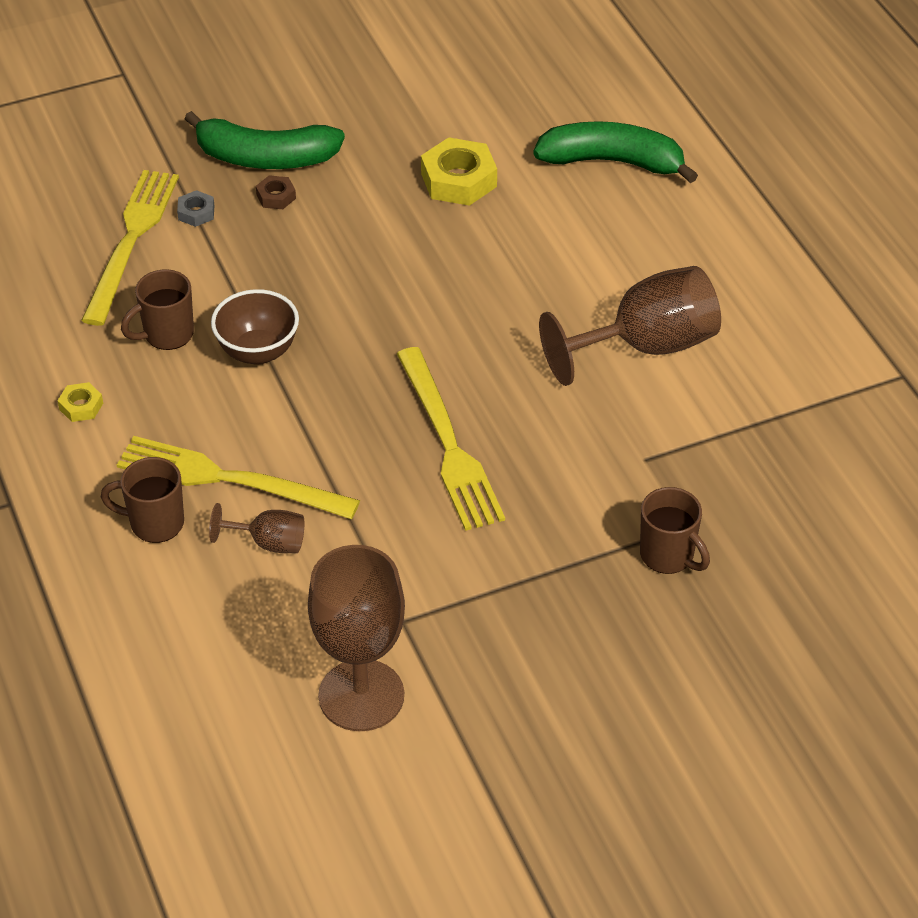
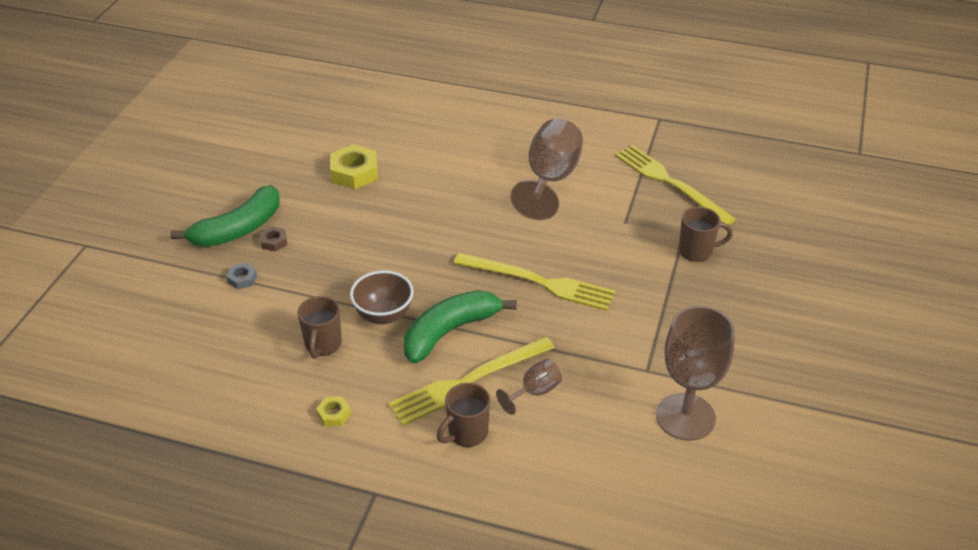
camera: 50 degrees left, 5 degrees down
yellow fork [81,170,179,326] -> yellow fork moved to [615,145,736,225]
green banana [533,121,698,183] -> green banana moved to [404,290,517,364]

